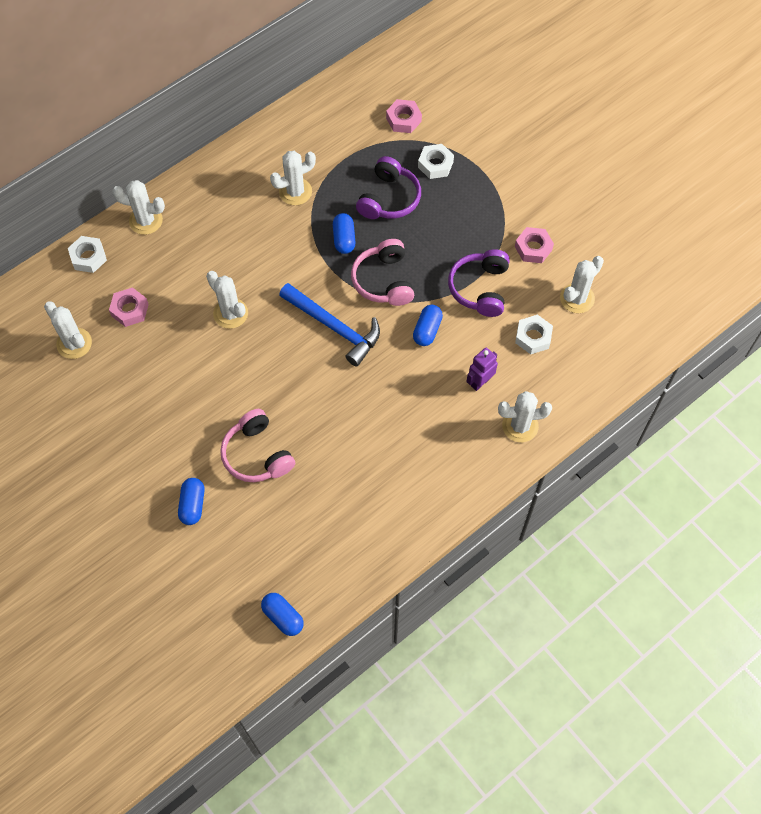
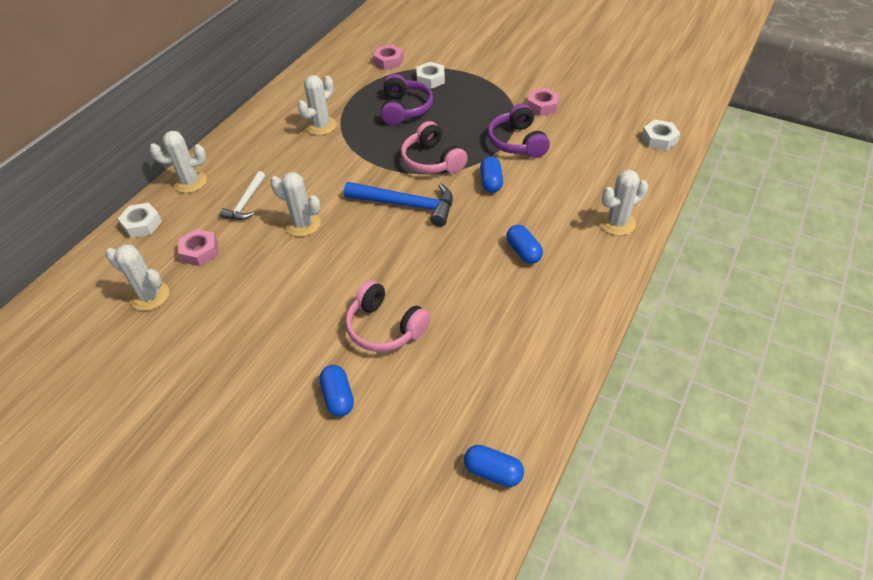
camera: 20 degrees left, 15 degrees down
blue capsule [333,213,355,254] -> blue capsule moved to [506,225,543,264]
purple robot [466,348,498,391] -> none
white nut [515,315,553,354] -> white nut moved to [641,120,680,151]
white cactus [560,256,604,313] -> none
none -> white hammer [220,171,265,220]

